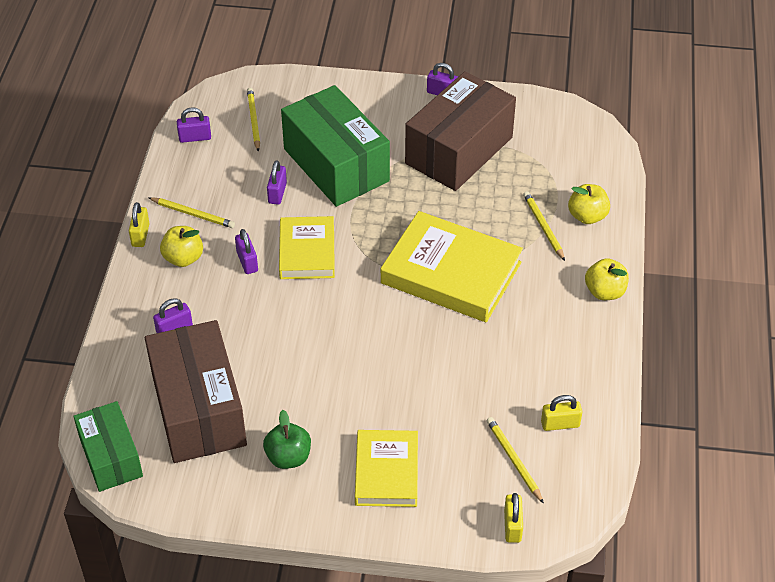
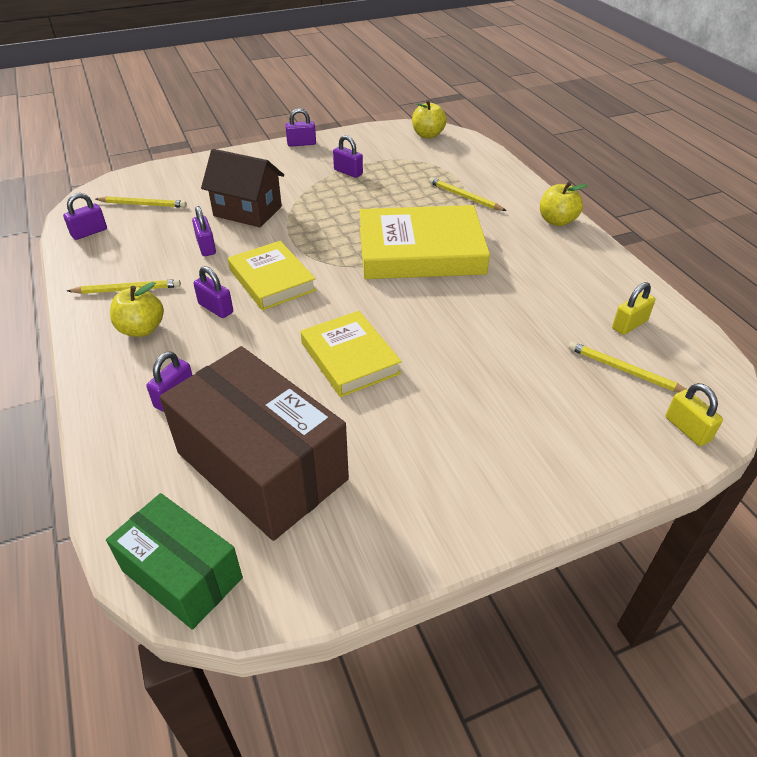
camera: 30 degrees left, 5 degrees down
yellow padlock [129,202,150,247] -> none
yellow pencil [247,88,260,152] -> yellow pencil turned 135 degrees clockwise [96,196,187,208]
green apple [263,410,311,469] -> none
green box [281,85,390,207] -> brown house [201,149,284,227]
yellow book [355,430,418,507] -> yellow book moved to [301,311,402,397]
brown box [405,71,516,191] -> purple padlock [333,135,363,178]
yellow apple [568,184,610,224] -> yellow apple moved to [412,100,447,139]

